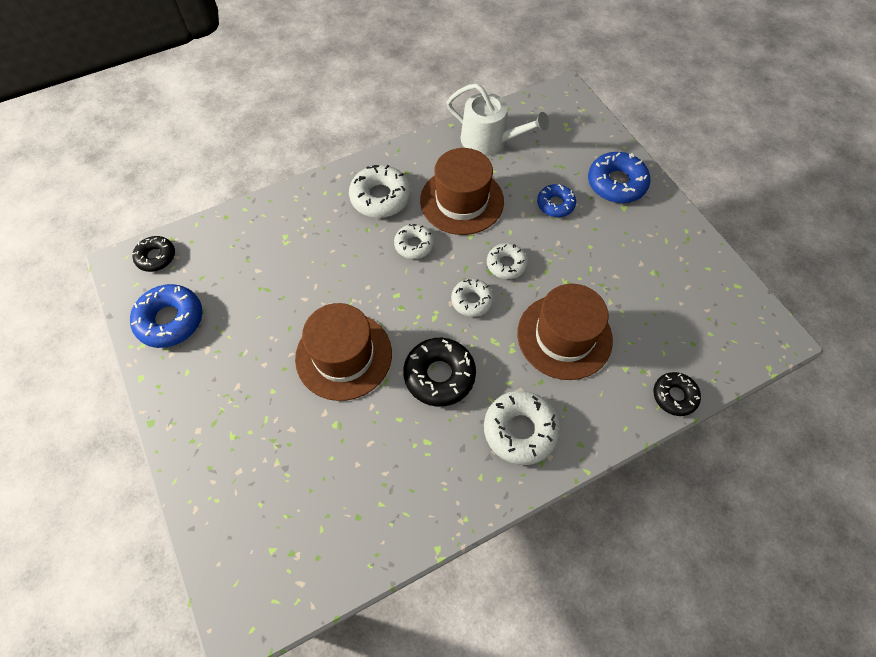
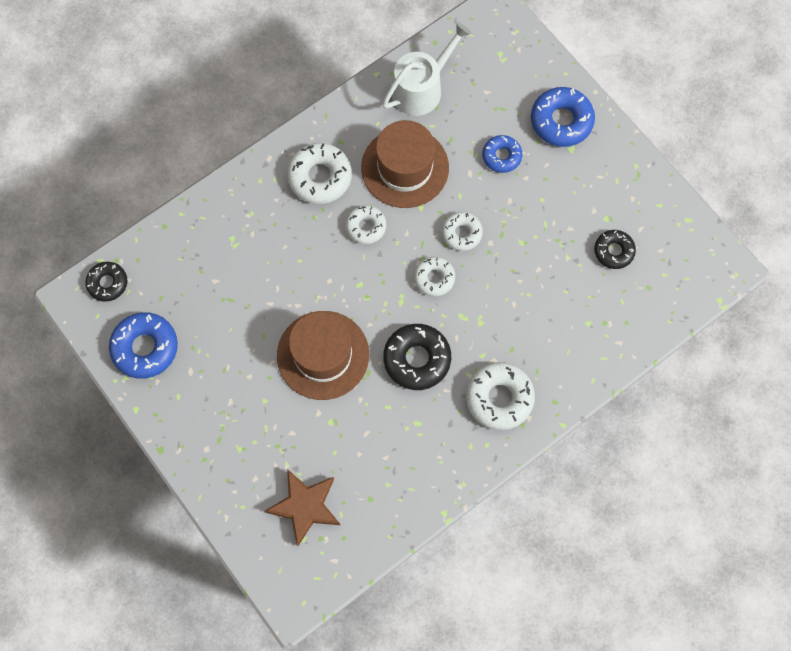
camera: 10 degrees left, 10 degrees up
white watering can [447,83,549,156] -> white watering can turned 60 degrees counterclockwise [382,22,471,116]
brown hat [517,284,613,380] -> none
black donut [654,372,701,416] -> black donut moved to [594,230,636,269]
none -> brown star [265,469,340,546]

